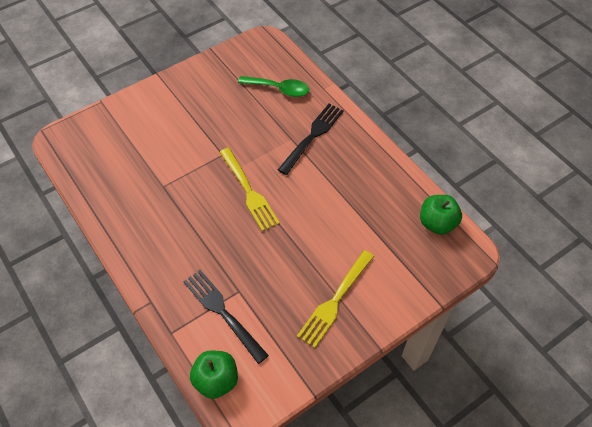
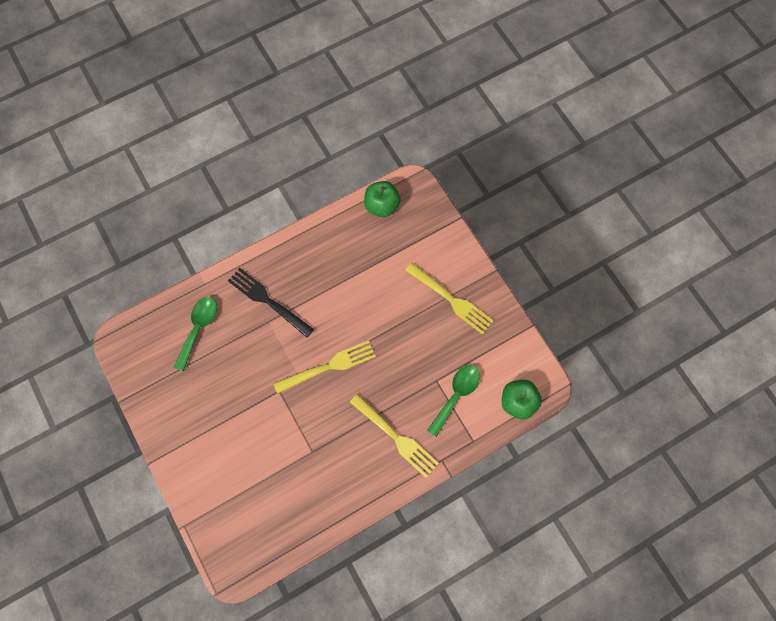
camera: 85 degrees left, 15 degrees up
black fork [183,270,269,364] -> green spoon [427,365,480,437]
none -> yellow fork [350,394,439,478]

